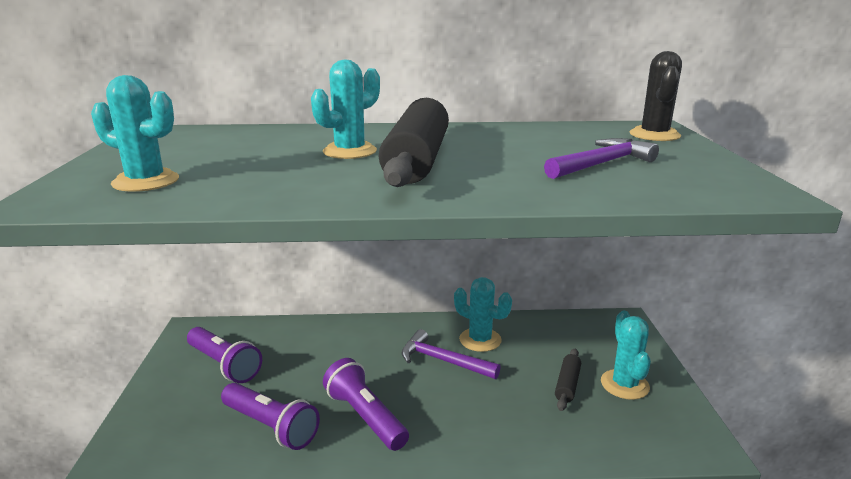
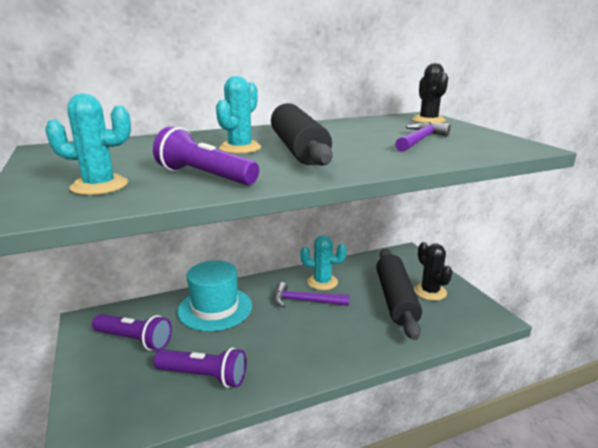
camera: 20 degrees left, 0 degrees up
purple flashlight [323,358,409,451] -> purple flashlight moved to [153,126,259,185]
black rolling pin [555,349,581,411] -> black rolling pin [376,249,422,340], size x2.20
turquoise cactus [601,311,651,400] -> black cactus [414,242,452,301]
none -> turquoise hat [177,260,252,331]

